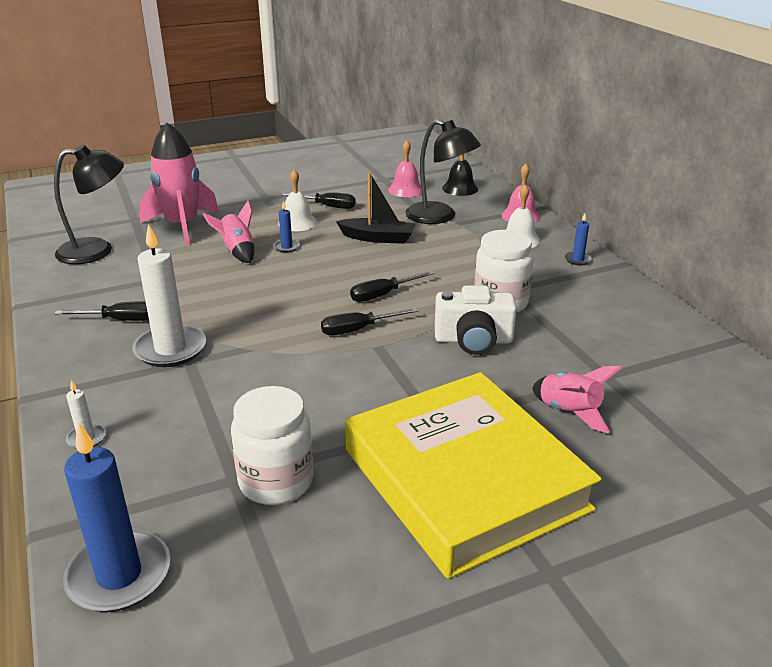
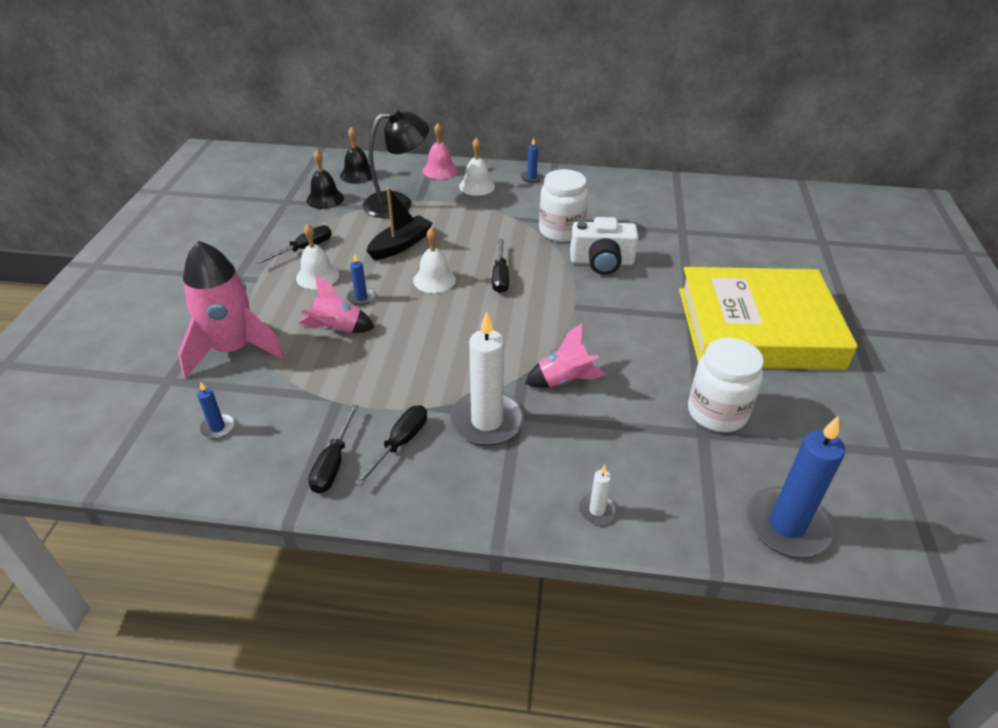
camera: 60 degrees left, 10 degrees up
black lamp [54,145,124,264] -> blue candle [197,381,234,439]
black screwdriver [321,308,418,335] -> black screwdriver moved to [308,404,359,494]
pink bell [388,140,422,197] -> black bell [307,150,344,209]
white camera [435,285,517,355] -> white camera turned 60 degrees clockwise [570,217,639,275]
pink rocket [532,366,622,433] -> pink rocket moved to [525,323,607,388]
none -> white bell [413,227,456,293]

